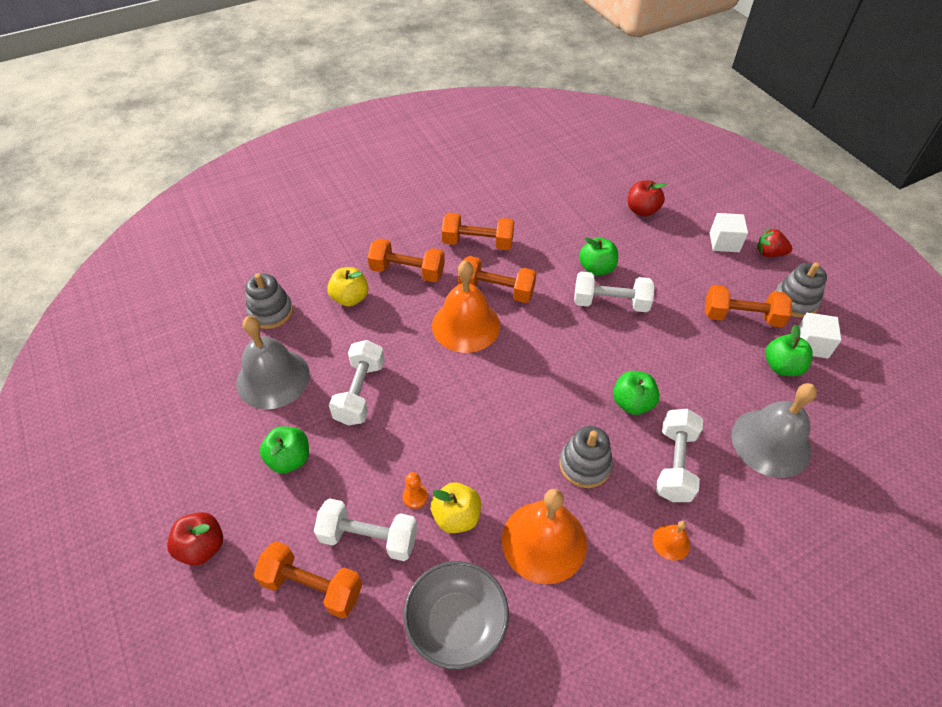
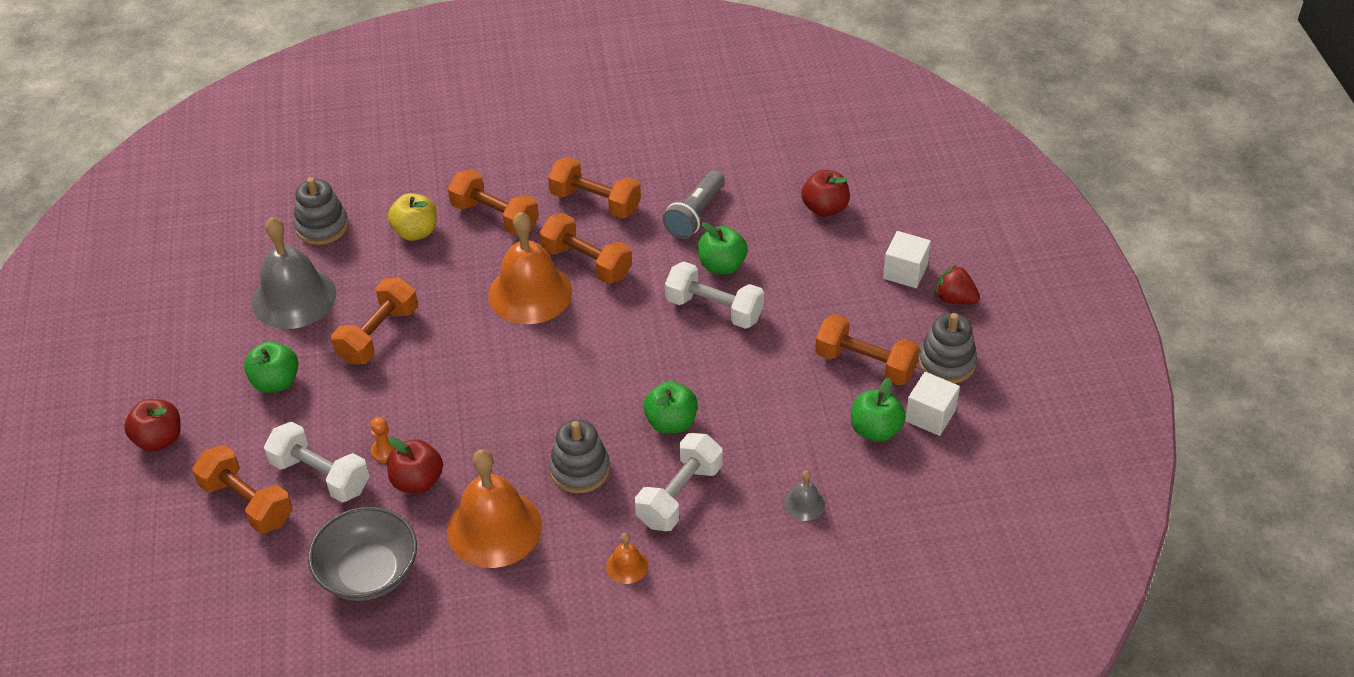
camera: 20 degrees right, 5 degrees down
white dumbbell [329,340,385,426] -> orange dumbbell [331,277,418,365]
yellow apple [431,482,481,533] -> red apple [387,437,443,493]
grey bell [731,383,817,478] -> grey bell [784,470,825,521], size x0.44
none -> grey flashlight [663,170,725,239]

